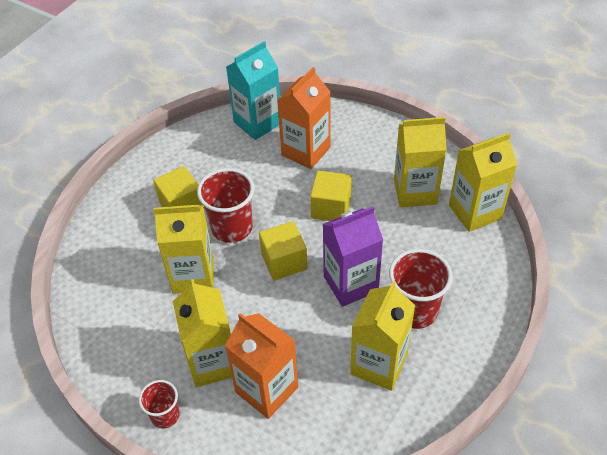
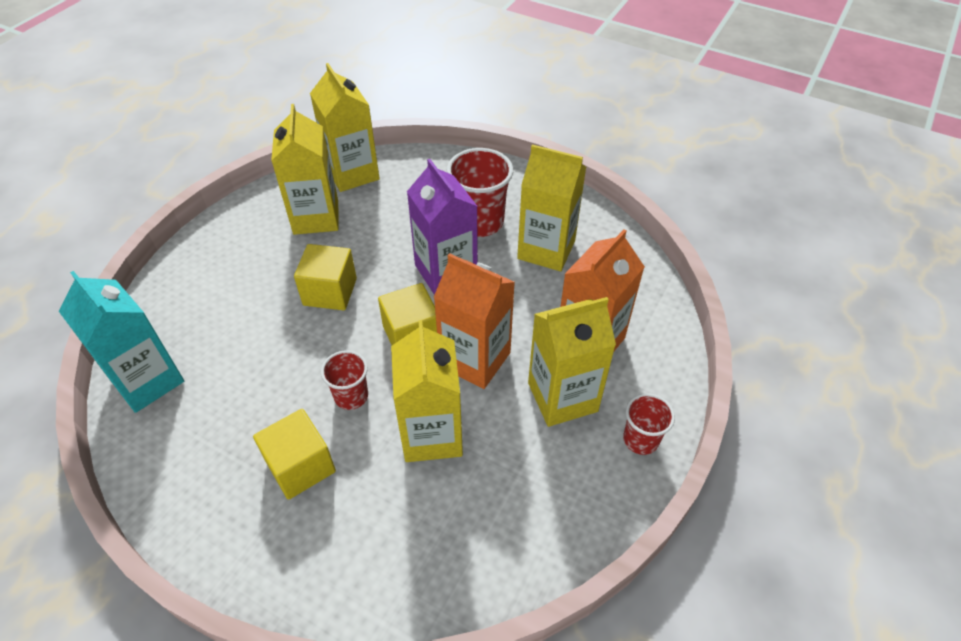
camera: 95 degrees left, 0 degrees up
red cup [197,168,254,243] -> red cup [321,350,368,410], size x0.58
orange carton [277,67,331,169] -> orange carton moved to [434,253,515,389]

